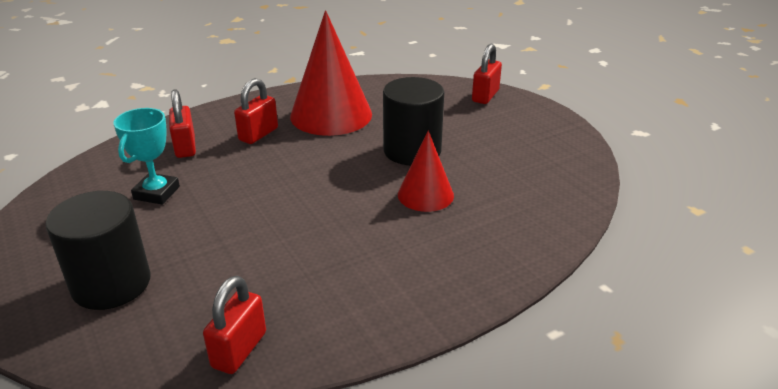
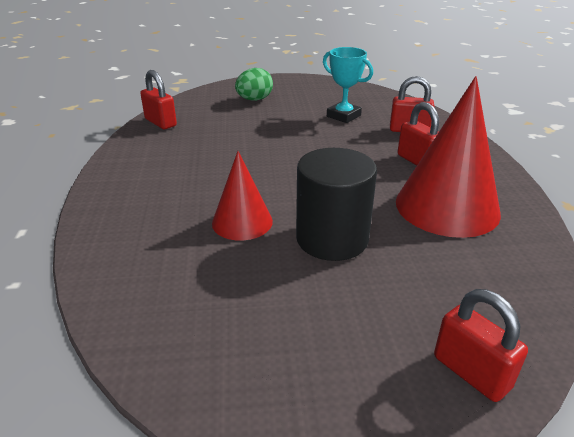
camera: 115 degrees right, 0 degrees up
black cylinder [46,191,151,310] -> green egg [235,68,273,101]

